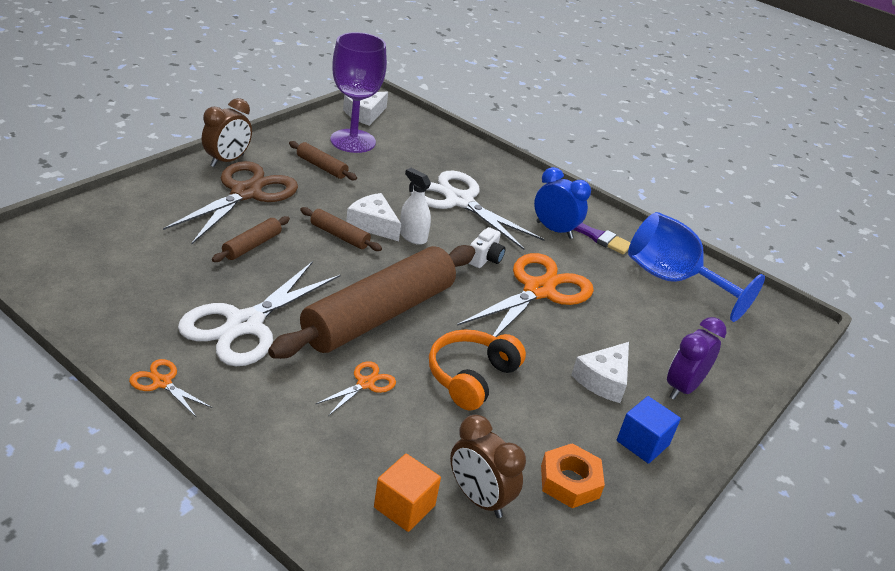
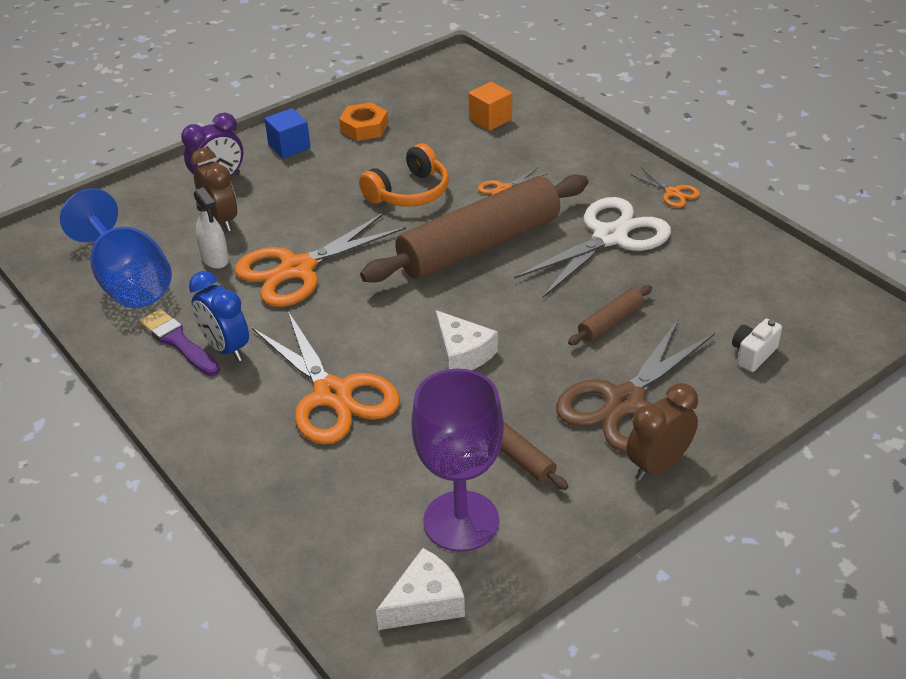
camera: 160 degrees left, 5 degrees up
brown rolling pin [300,207,382,251] -> none
white spray bottle [400,168,431,245] -> white spray bottle moved to [194,187,229,269]
white scissors [411,170,545,250] -> orange scissors [252,311,400,444]
brown clock [450,415,526,518] -> brown clock moved to [191,148,237,232]
white camera [468,227,506,268] -> white camera moved to [732,319,782,372]
white cheese [571,342,629,403] -> none

